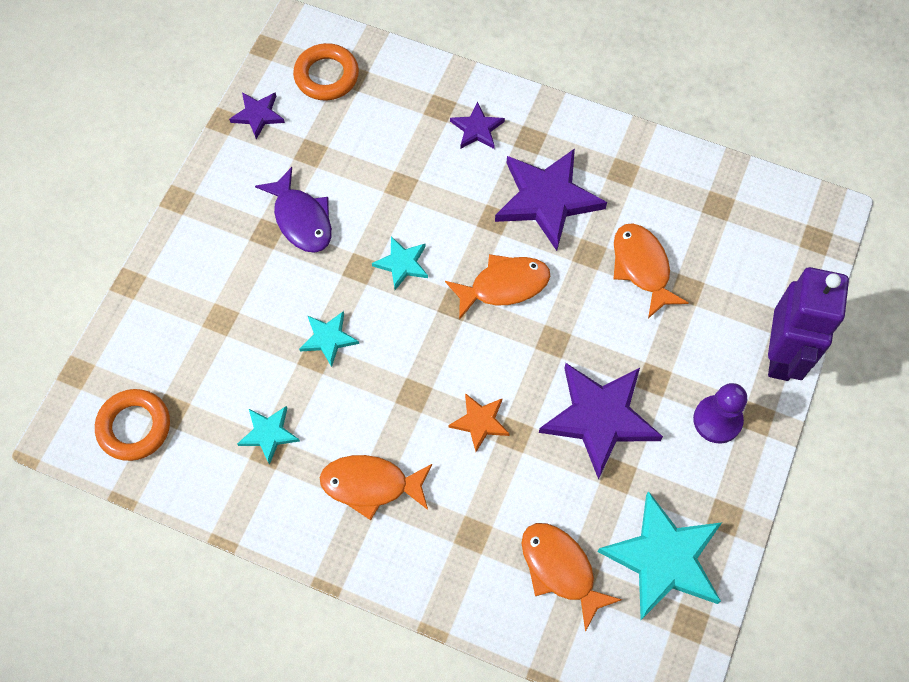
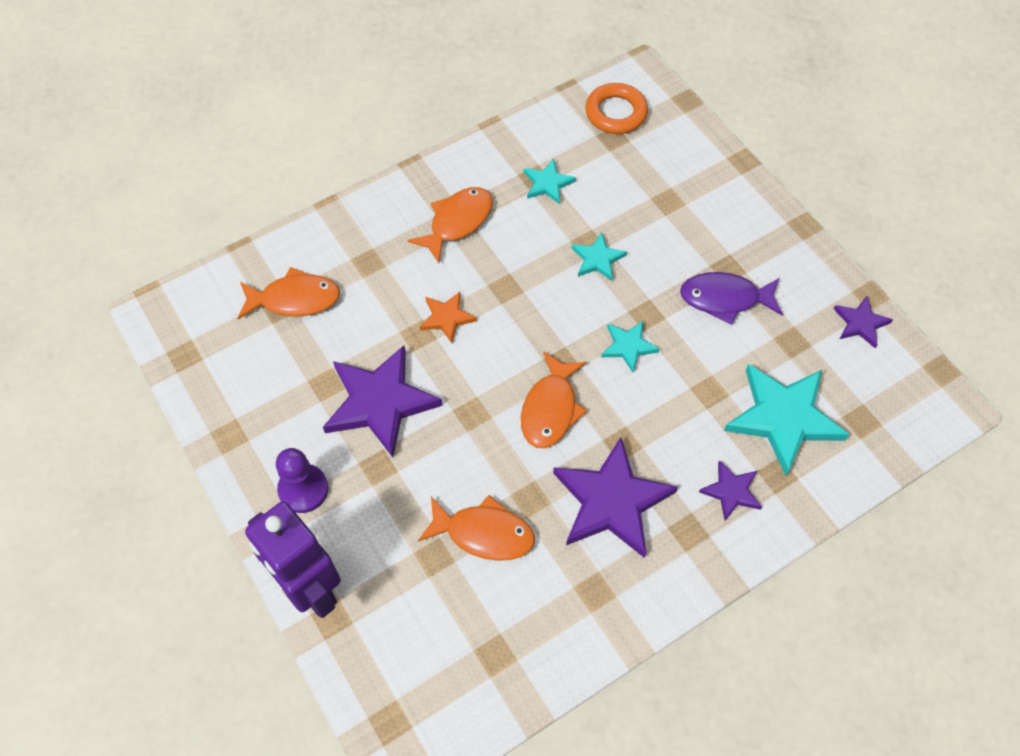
camera: 125 degrees right, 5 degrees down
orange ring [293,43,359,100] -> none
turquoise star [597,491,722,620] -> turquoise star moved to [724,364,850,476]

